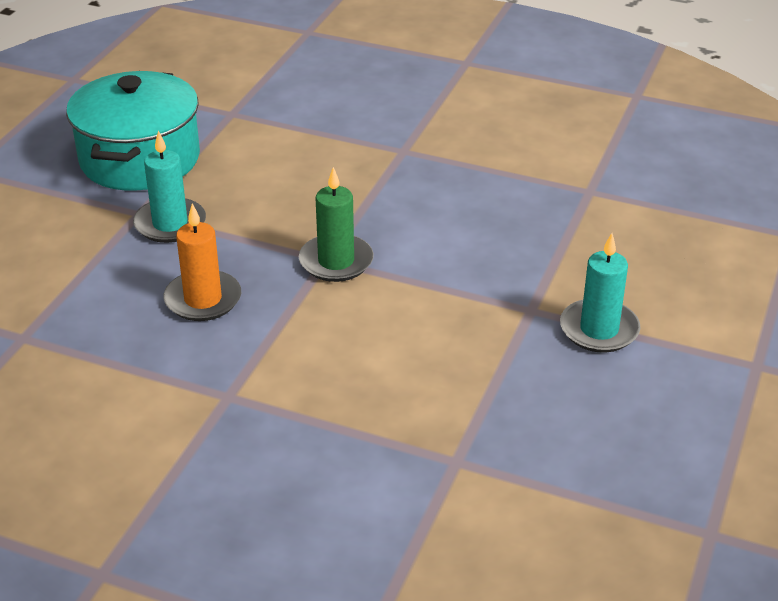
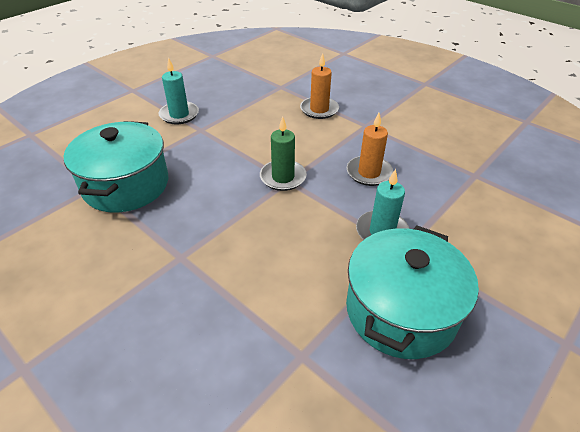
camera: 160 degrees left, 5 degrees up
none -> turquoise pot [63,121,168,212]
none -> orange candle [300,53,339,119]

